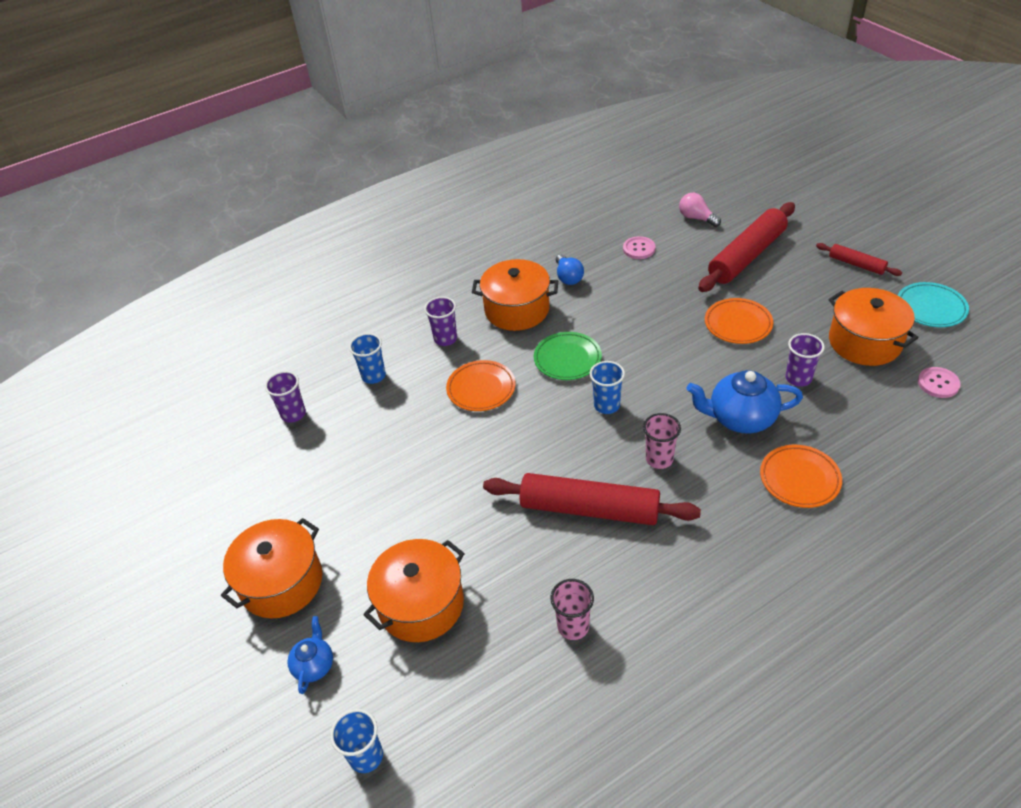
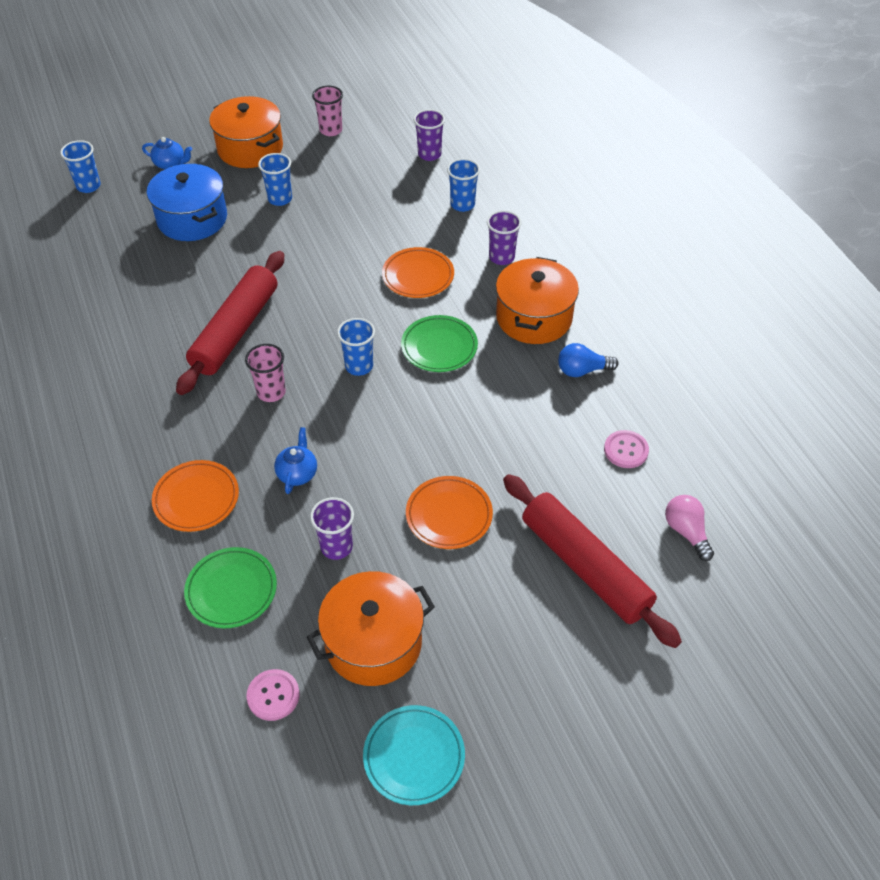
camera: 95 degrees right, 5 degrees up
orange pot [363,539,465,642] -> blue pot [147,164,227,241]
pink cup [550,579,594,640] -> pink cup moved to [312,86,343,136]
pink light bulb [679,193,721,227] -> pink light bulb turned 75 degrees counterclockwise [665,495,714,561]
blue teapot [687,370,803,434] -> blue teapot [274,427,317,494], size x0.55
red rolling pin [816,243,902,276] -> none
none -> green plate [184,547,277,628]
none -> blue cup [258,153,292,206]

